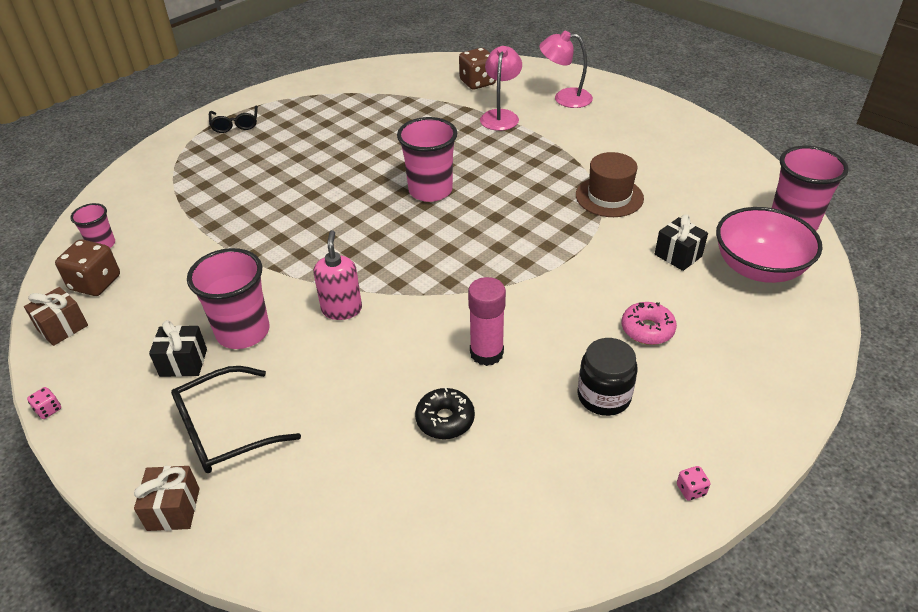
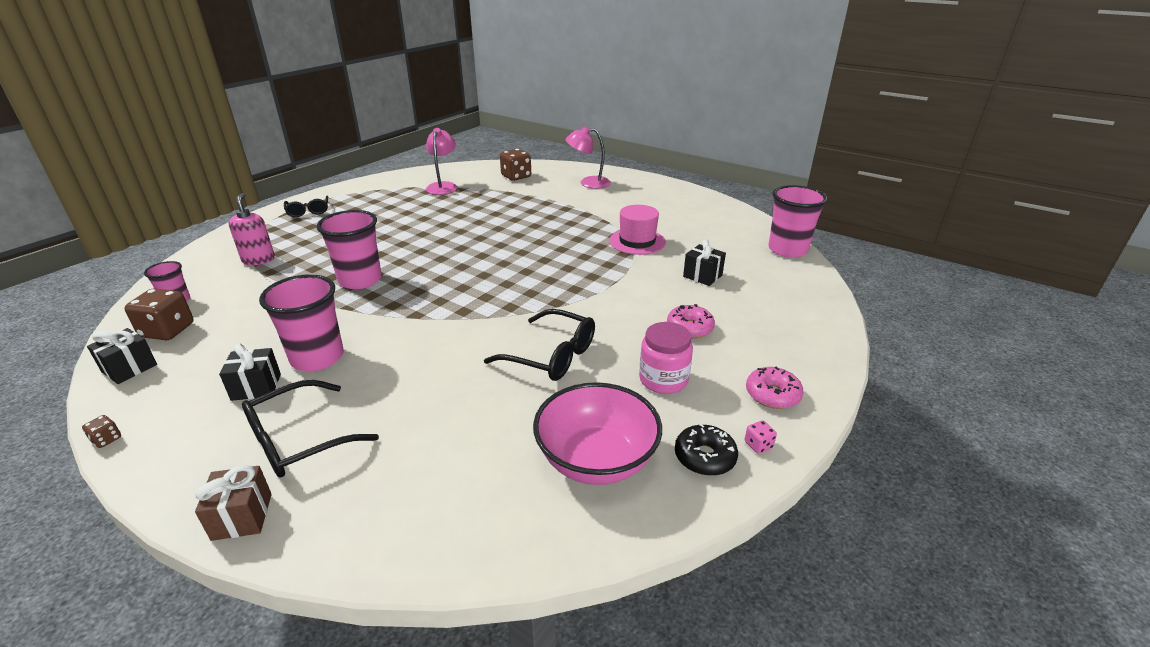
camera: 10 degrees left, 10 degrees down
brown gift [24,287,88,346] -> black gift [87,328,157,384]
pink dice [27,387,61,419] -> brown dice [82,415,121,448]
pink soap dispenser [314,230,362,320] -> pink soap dispenser moved to [229,193,275,265]
pink cup [397,117,457,202] -> pink cup moved to [317,210,382,289]
black donut [415,387,475,439] -> black donut moved to [675,423,738,476]
pink glue stick [468,277,506,366] -> black glasses [484,309,595,381]
pink lamp [480,46,522,131] -> pink lamp moved to [426,128,457,195]
brown hat [576,152,644,217] -> pink hat [609,205,666,255]
black jar [578,338,638,416] -> pink jar [639,322,693,394]
pink bowl [716,207,822,283] -> pink bowl moved to [533,382,662,485]
none -> pink donut [746,367,804,409]

